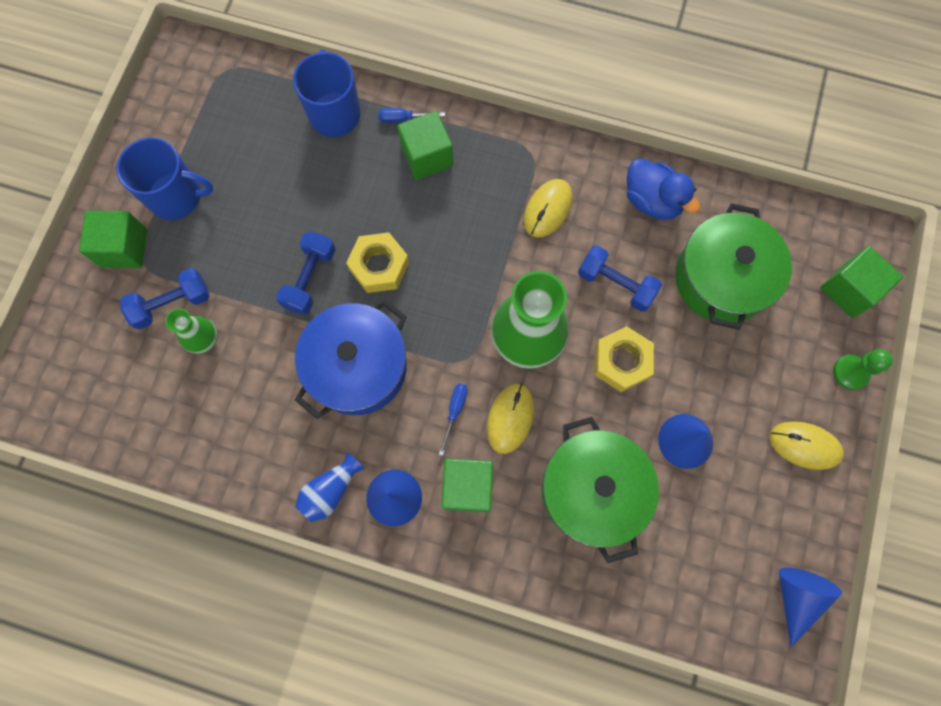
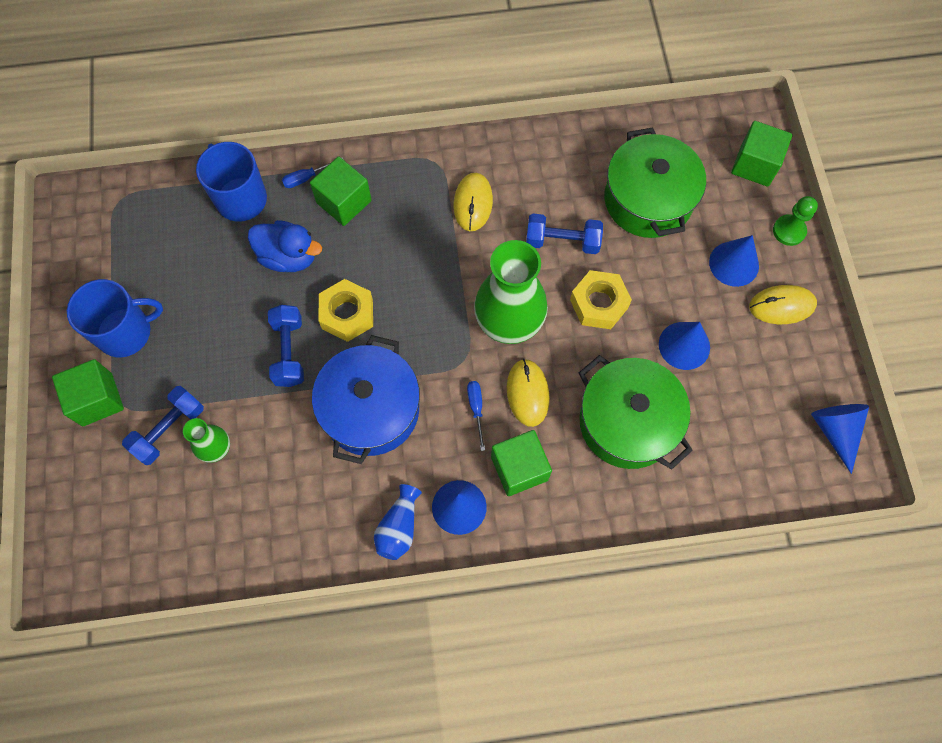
camera: 25 degrees left, 5 degrees down
blue duck [627,158,700,220] -> blue duck moved to [248,220,322,272]
none -> blue cone [709,235,759,287]

